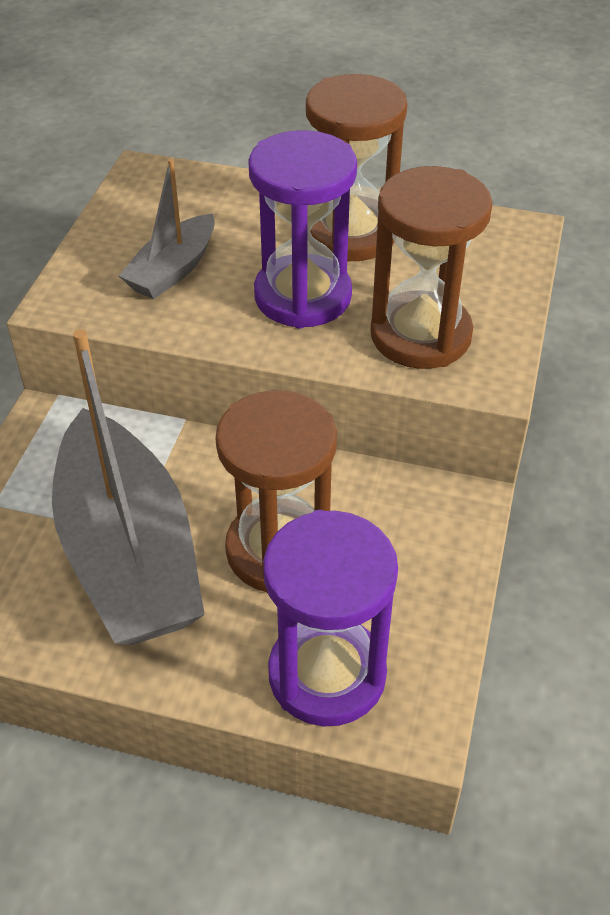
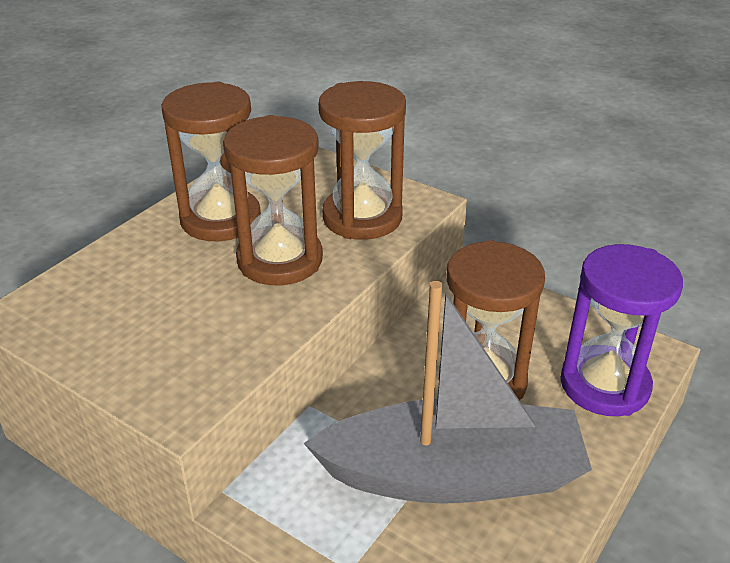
camera: 70 degrees left, 10 degrees down
grey boat [119,159,215,299] -> none
purple hourglass [248,130,357,328] -> brown hourglass [223,115,323,285]

